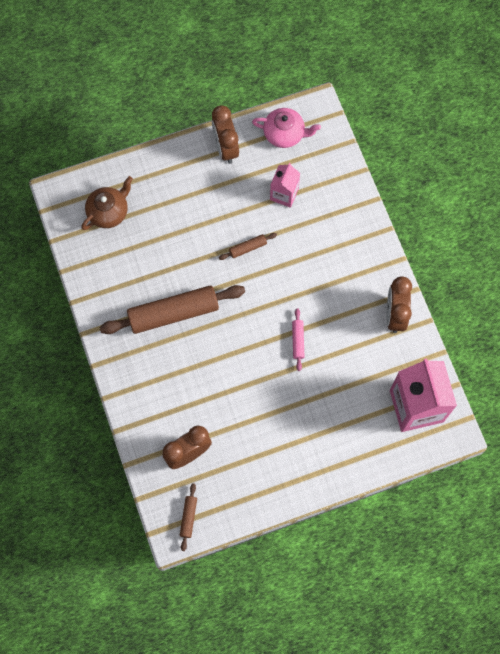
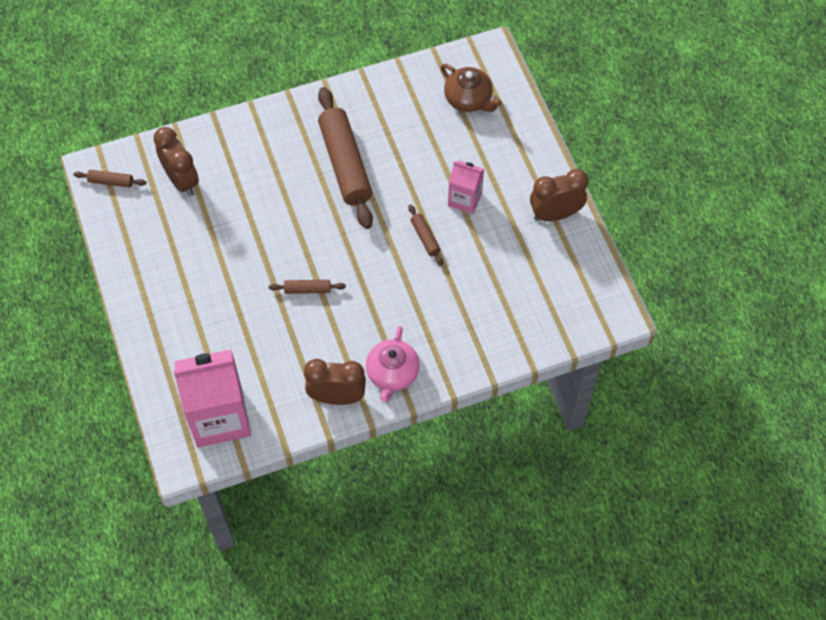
camera: 90 degrees right, 10 degrees down
pink teapot [252,108,321,148] -> pink teapot moved to [366,326,420,402]
pink carton [270,163,300,208] -> pink carton moved to [448,160,484,214]
pink rolling pin [292,308,305,371] -> brown rolling pin [269,280,346,294]

